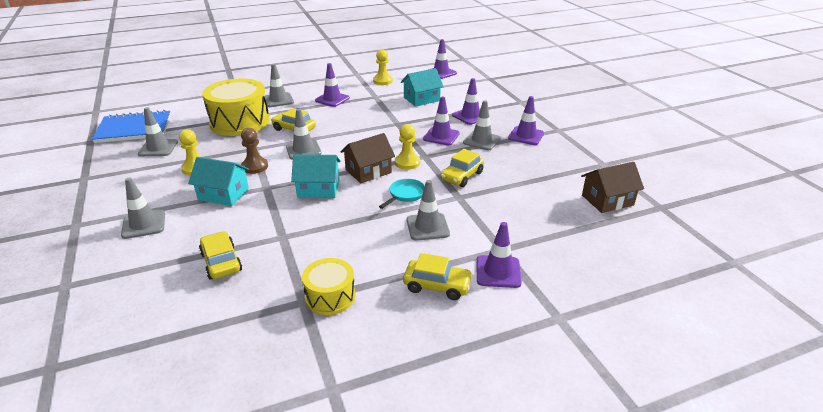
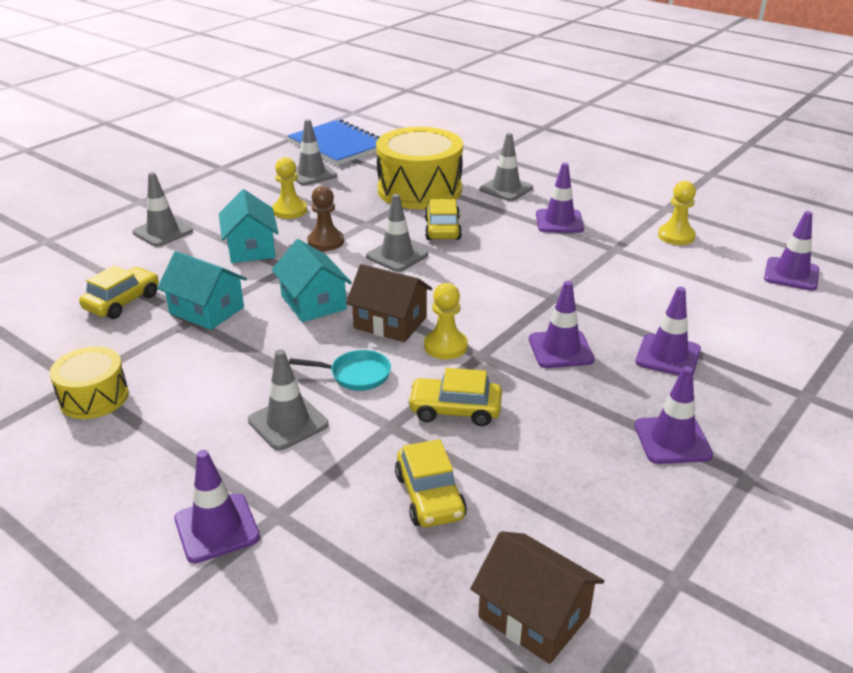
camera: 60 degrees right, 0 degrees up
turquoise house [401,68,444,107] -> turquoise house moved to [157,251,247,330]
yellow car [403,253,473,300] -> yellow car moved to [395,439,467,527]
grey traffic cone [463,100,501,150] -> none

